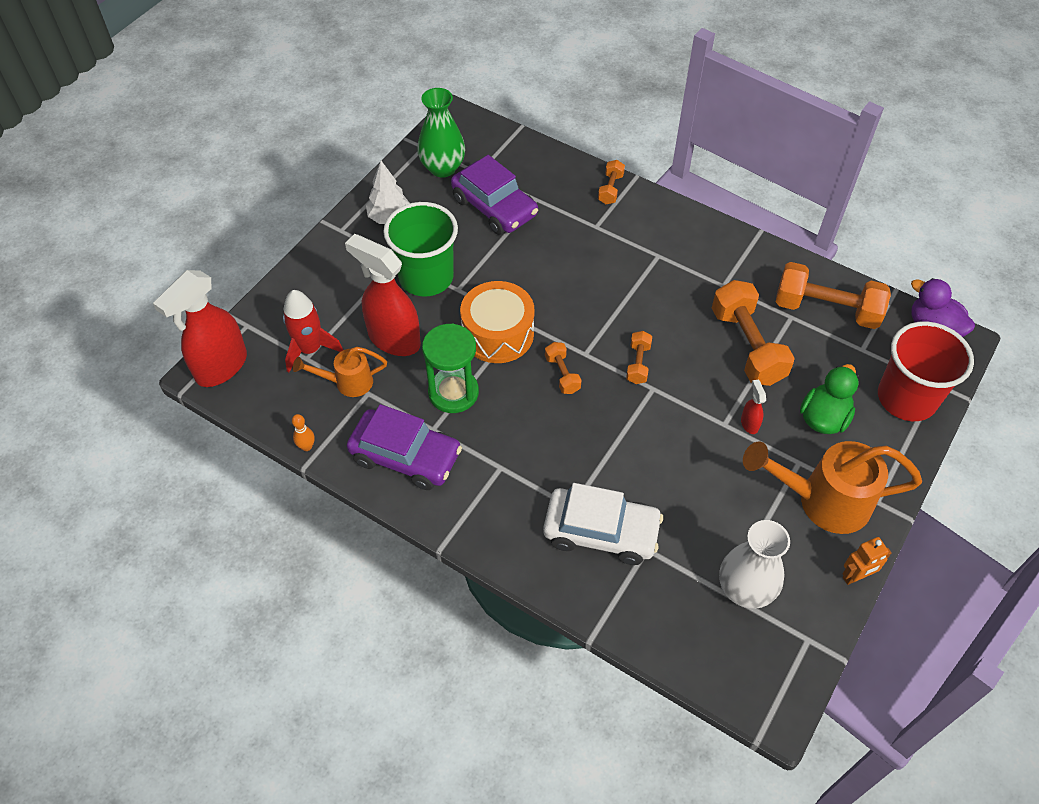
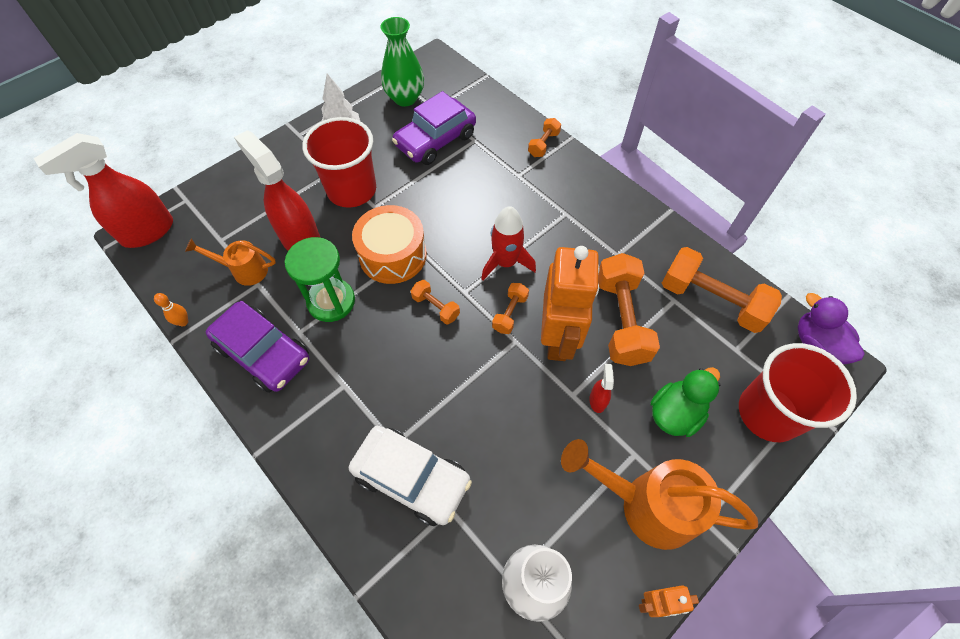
camera: 15 degrees right, 5 degrees up
red rocket [283,290,343,372] -> red rocket moved to [481,206,536,280]
green cup [383,202,458,296] -> red cup [302,117,376,208]
purple car [451,155,538,235] -> purple car turned 75 degrees clockwise [392,91,476,165]
orange dumbbell [545,342,582,394] -> orange dumbbell turned 45 degrees counterclockwise [411,280,460,324]
none -> orange robot [541,246,600,361]

